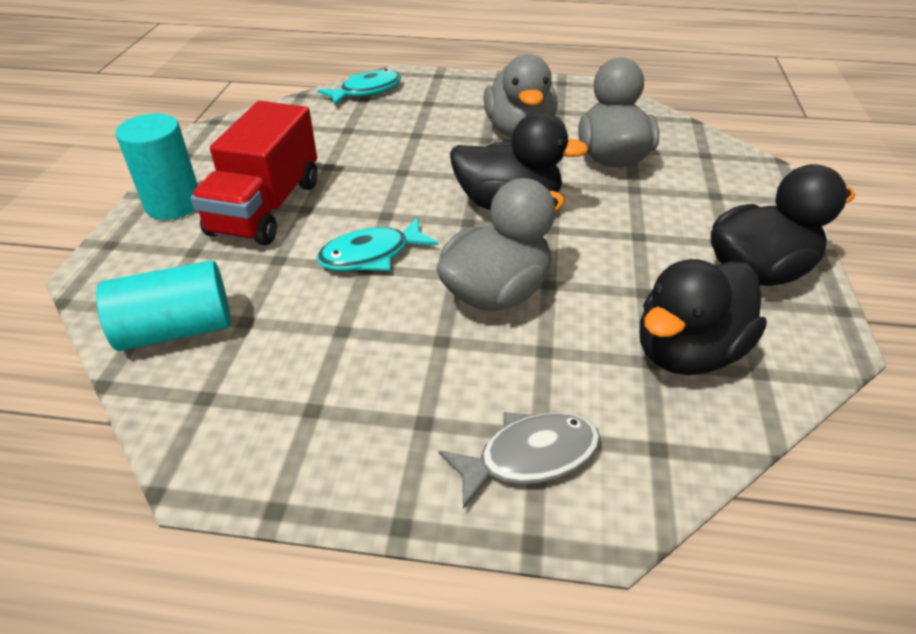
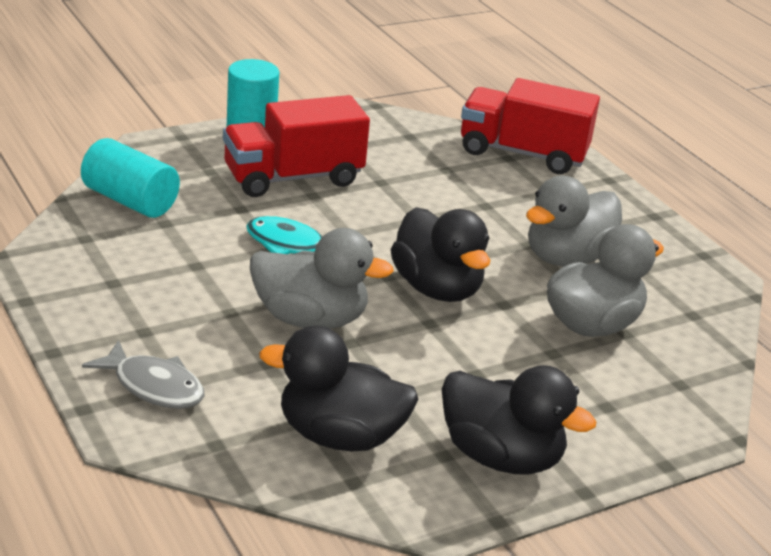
camera: 50 degrees right, 10 degrees down
turquoise fish [317,69,401,105] -> red truck [461,78,600,174]

